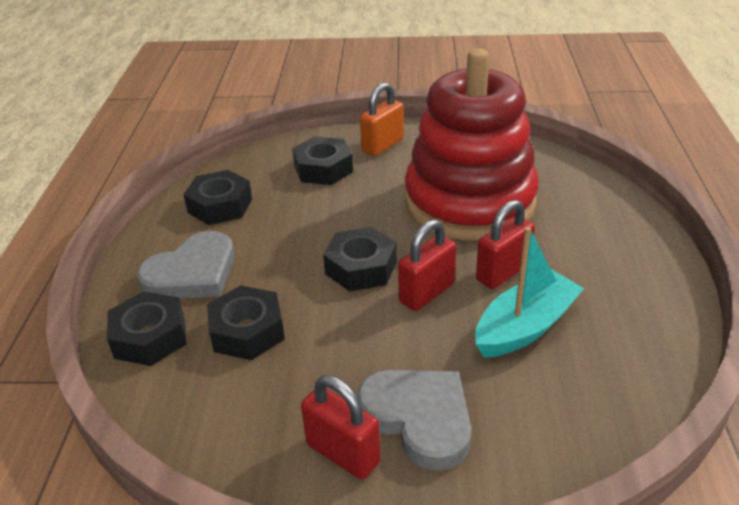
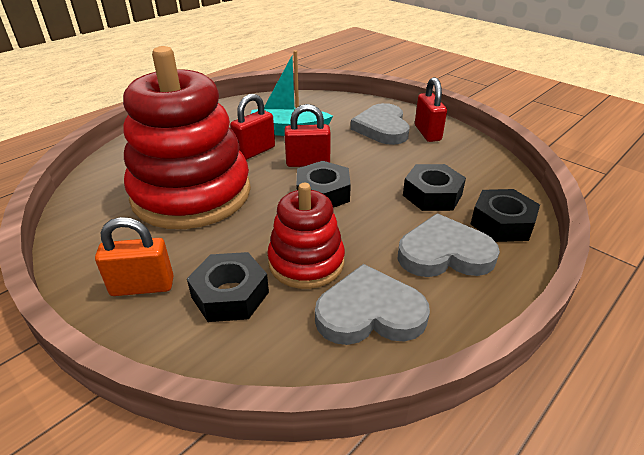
camera: 140 degrees left, 0 degrees up
black nut [183,170,252,225] -> grey heart [315,264,430,345]
red padlock [476,200,535,289] -> red padlock turned 45 degrees counterclockwise [230,94,275,160]
none -> red stacking toy [267,183,345,289]

